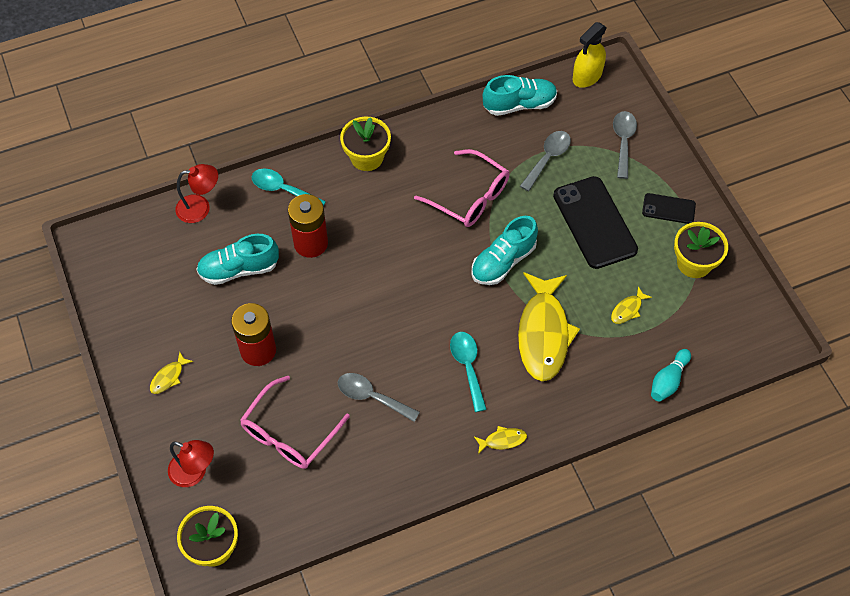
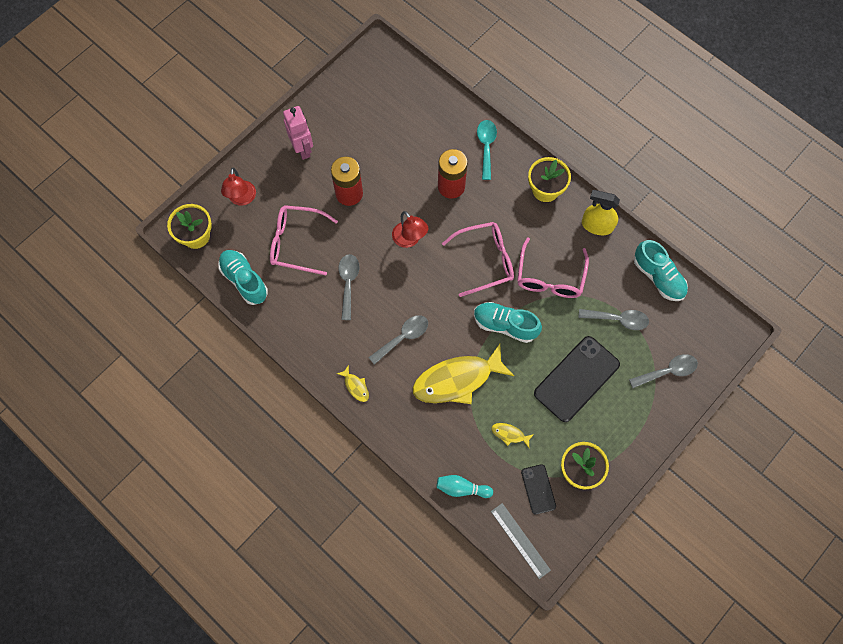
camera: 65 degrees right, 10 degrees up
yellow fish [150,351,193,394] -> pink robot [283,106,313,160]
red lamp [175,164,218,223] -> red lamp moved to [392,211,428,248]
turquoise shoe [196,234,279,285] -> turquoise shoe moved to [218,250,268,305]
turquoise spoon [450,332,487,412] -> grey spoon [368,315,428,365]
yellow spray bottle [572,22,607,88] -> yellow spray bottle moved to [582,190,620,235]
black phone [642,193,696,224] -> black phone moved to [521,464,556,515]
none -> pink glasses [442,222,514,297]
none -> grey ruler [491,503,551,579]

